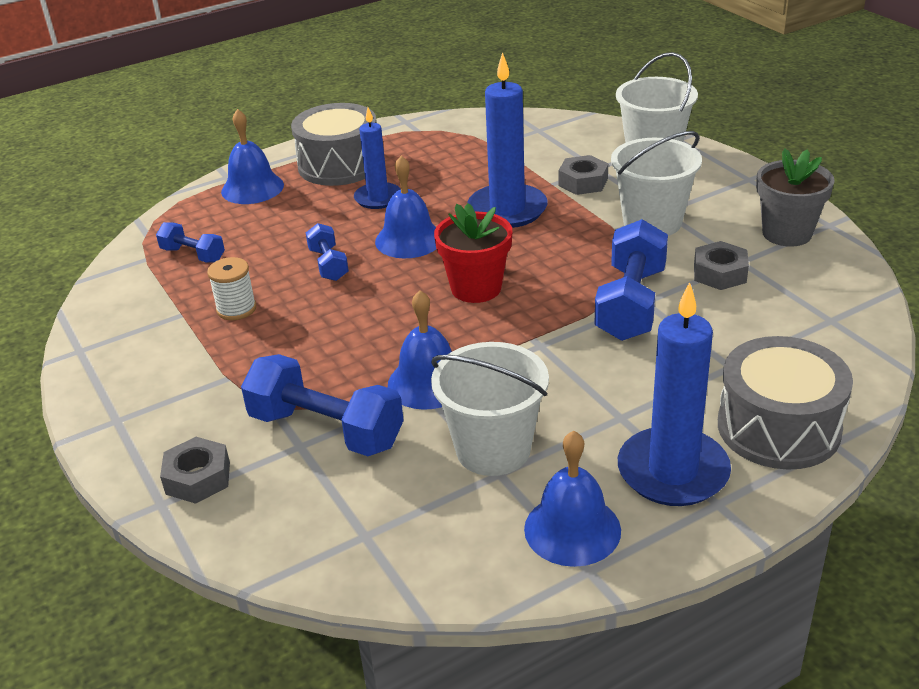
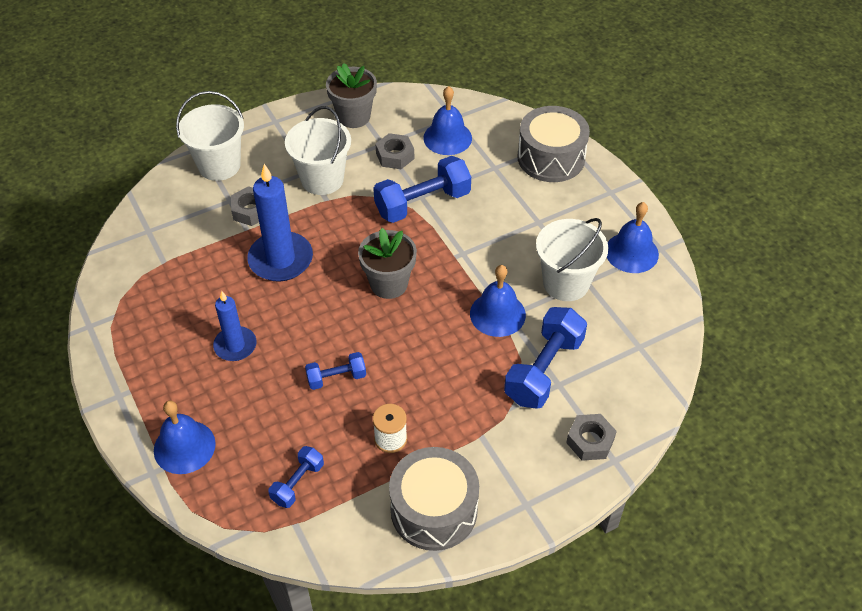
camera: 90 degrees left, 15 degrees up
grey drum [291,103,377,186] -> grey drum moved to [389,447,479,551]
blue bell [375,156,436,258] -> blue bell moved to [423,86,472,155]
red flower pot [434,203,512,303] -> grey flower pot [358,228,417,299]
blue dumbbell [594,219,668,341] -> blue dumbbell turned 45 degrees counterclockwise [373,156,471,223]
blue candle [618,282,731,506] -> none

